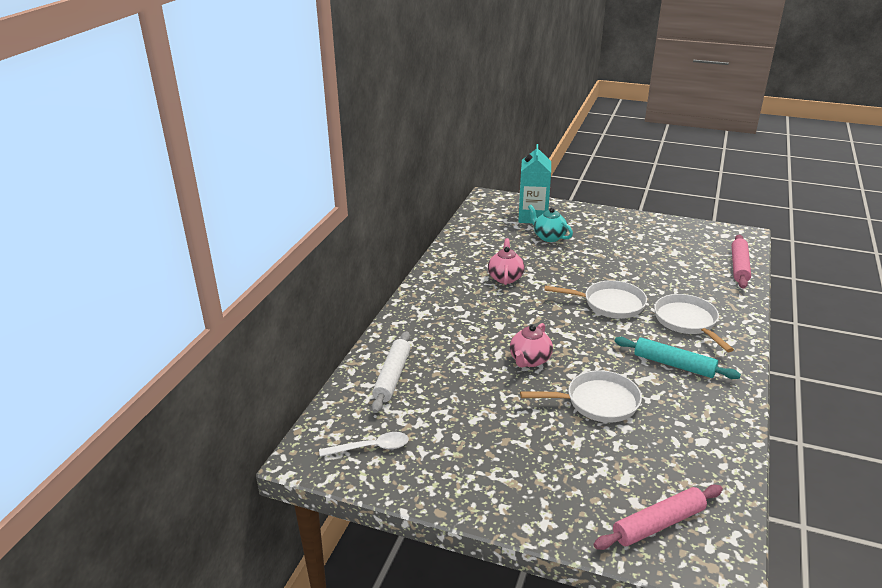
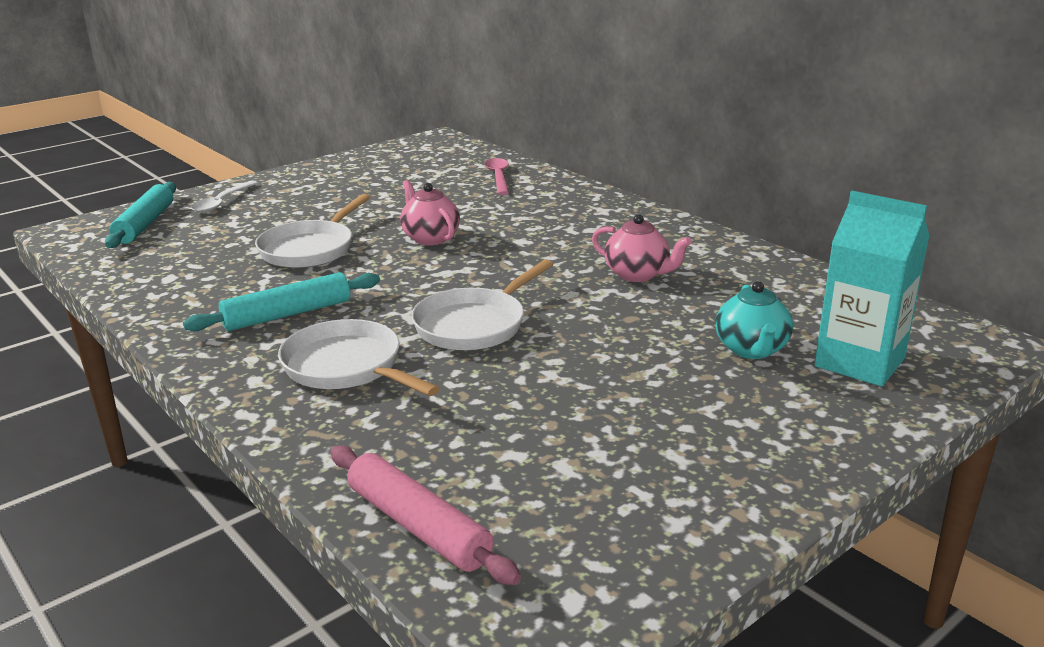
camera: 120 degrees right, 5 degrees down
white spoon [319,432,409,457] -> white spoon moved to [191,181,258,213]
white rolling pin [372,331,410,413] -> pink spoon [485,158,509,195]
turquoise teapot [528,205,573,242] -> turquoise teapot turned 105 degrees clockwise [715,281,793,359]
pink rolling pin [594,485,723,550] -> turquoise rolling pin [105,182,176,248]
white pan [654,294,734,352] -> white pan turned 150 degrees counterclockwise [278,319,440,396]

